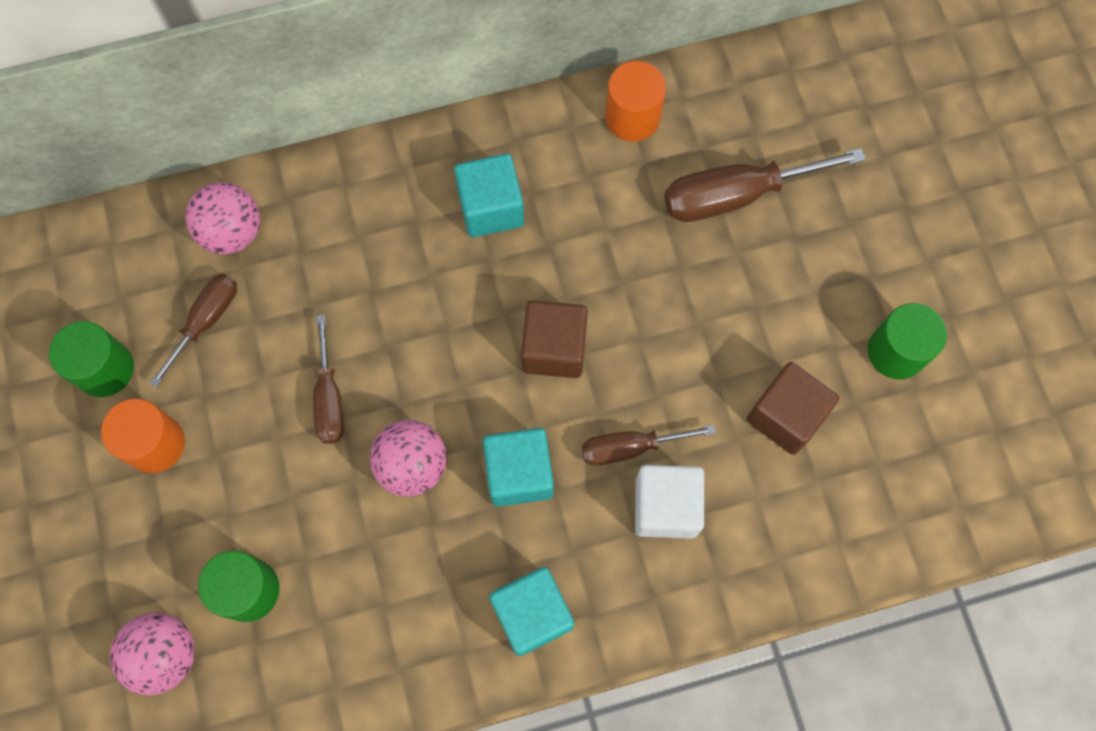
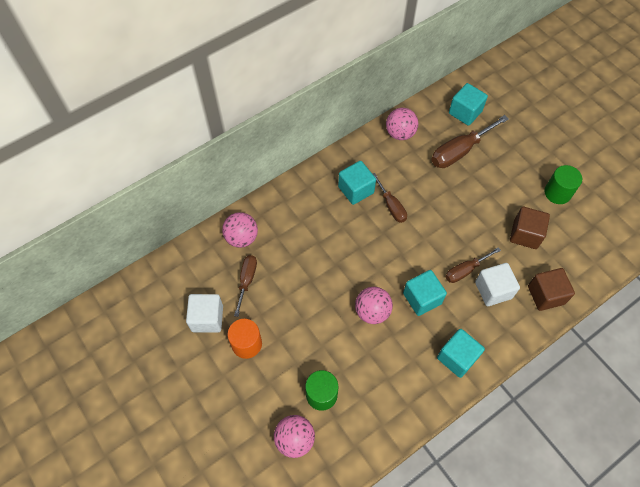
camera: 20 degrees left, 10 degrees down
green cylinder [49,321,134,397] -> white cube [186,294,223,332]
brown screwdriver [313,315,344,444] -> brown screwdriver moved to [373,173,407,223]
brown cube [521,300,588,378] -> brown cube moved to [528,268,575,311]
orange cylinder [605,61,666,142] -> pink ball [386,108,418,140]
none -> turquoise cube [449,83,488,126]

